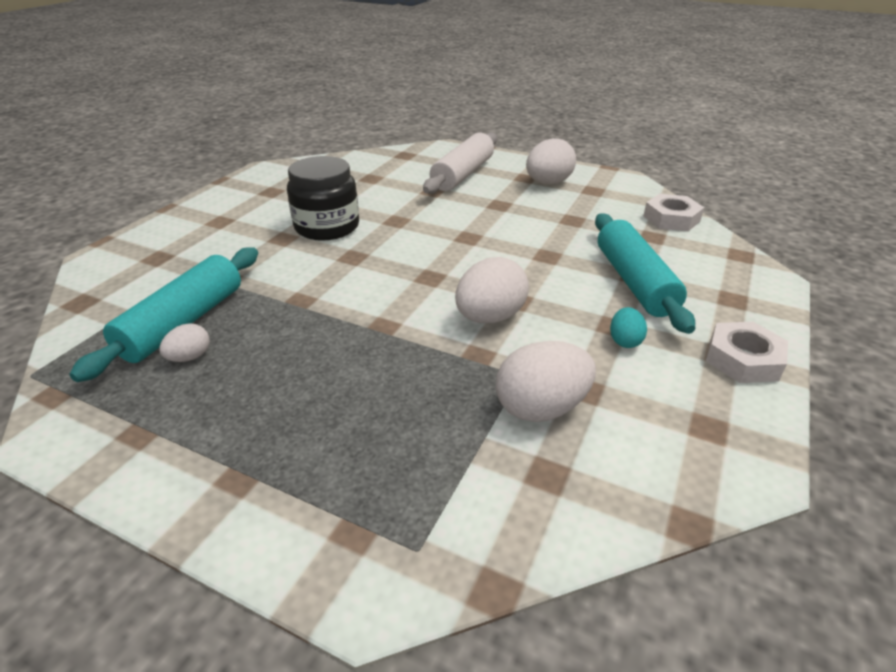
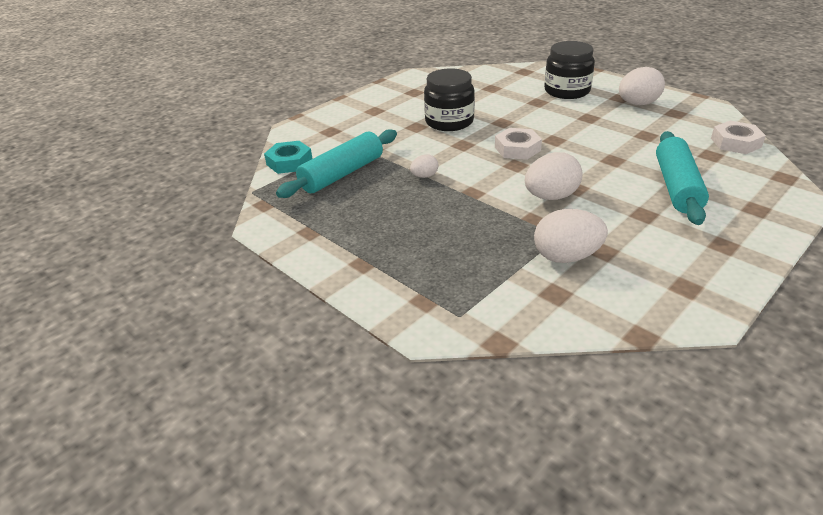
camera: 20 degrees right, 0 degrees up
white egg [160,324,210,362] -> white egg moved to [410,154,439,178]
white rolling pin [423,132,497,194] -> black jar [544,41,595,99]
turquoise egg [610,307,647,348] -> none
white nut [706,322,788,383] -> white nut moved to [495,128,542,160]
none -> turquoise nut [264,141,312,174]

